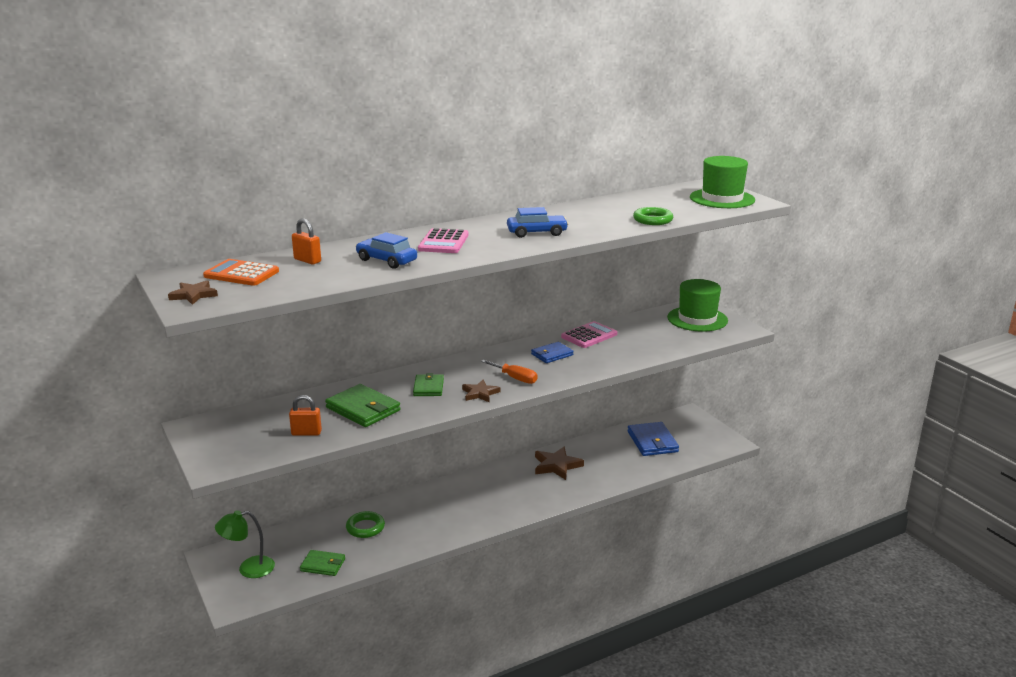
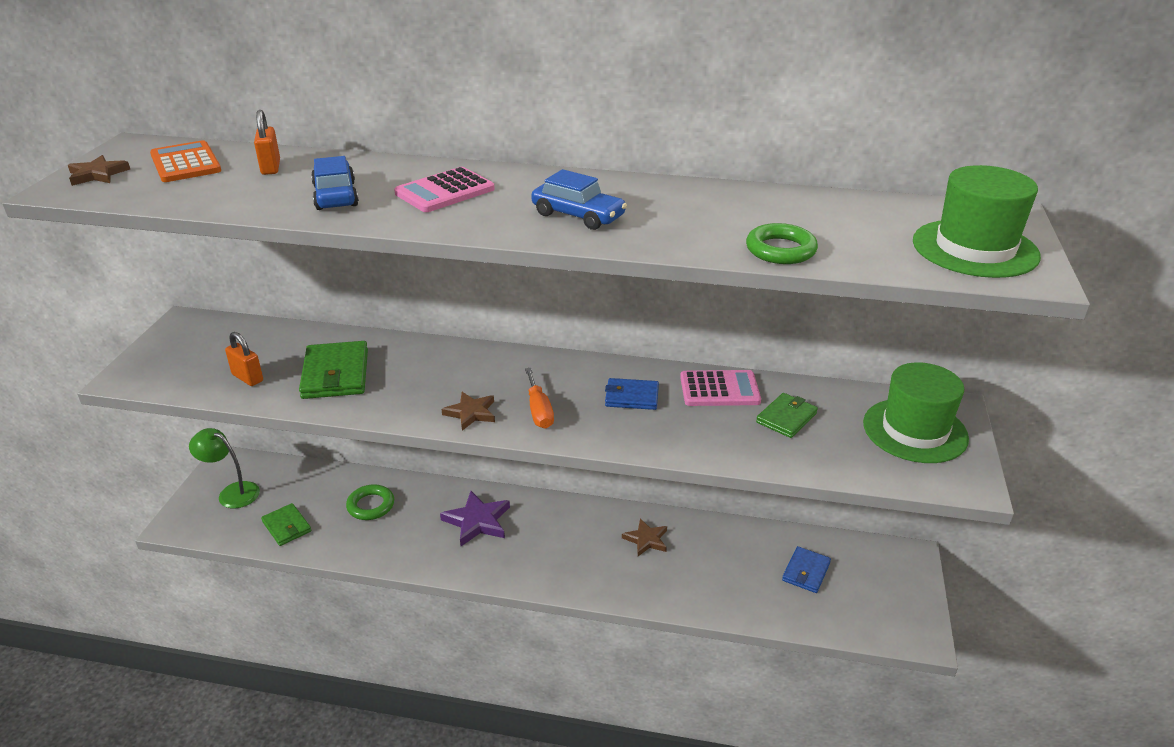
camera: 40 degrees right, 10 degrees up
green wallet [413,373,444,396] -> green wallet moved to [756,393,818,438]
brown star [535,447,584,480] -> brown star [622,518,667,556], size x0.66
blue wallet [627,422,679,456] -> blue wallet [782,546,831,593], size x0.62
none -> purple star [440,491,510,546]

